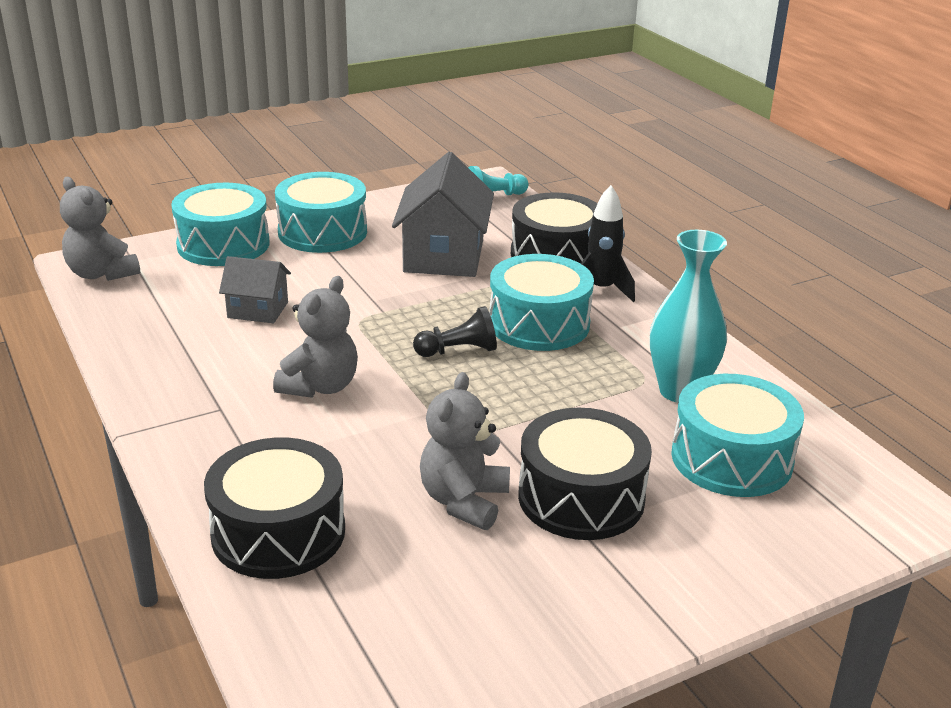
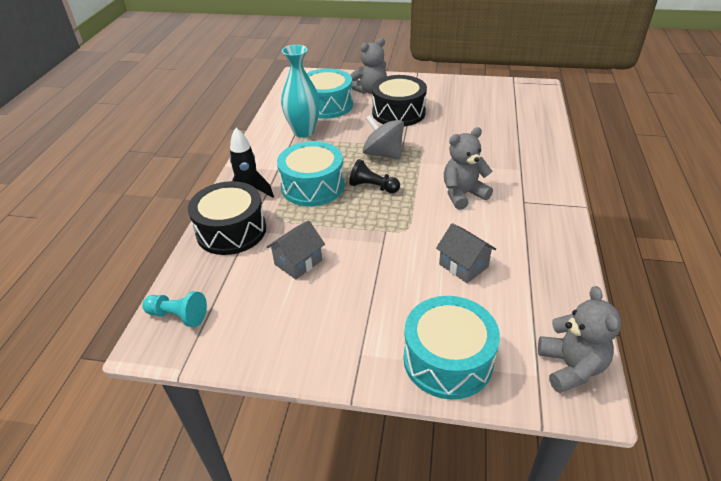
camera: 140 degrees left, 10 degrees up
black drum [204,437,345,579] -> none
turquoise drum [275,172,367,253] -> none
grey house [392,152,494,277] -> grey house [267,220,325,280], size x0.56
grey teddy bear [420,372,510,530] -> grey teddy bear moved to [350,38,387,94]
none -> grey spinning top [363,115,404,160]

